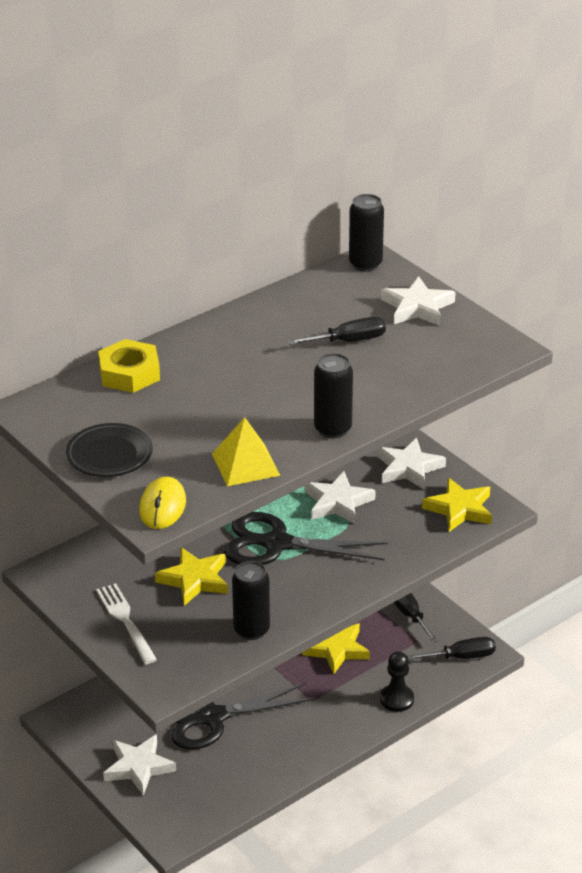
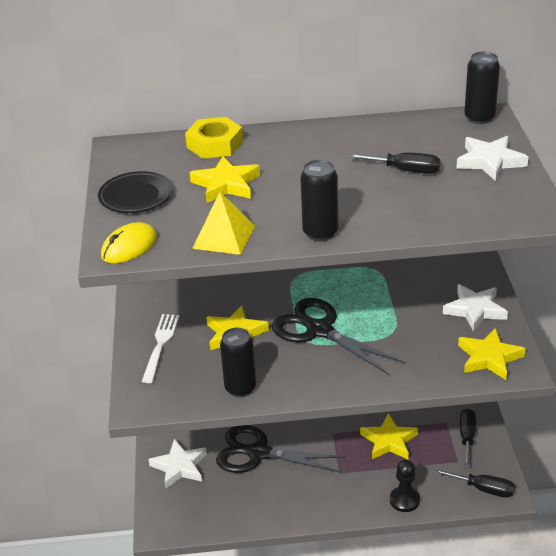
camera: 35 degrees right, 0 degrees up
white star [305,471,376,524] -> none
none -> yellow star [190,156,260,203]

